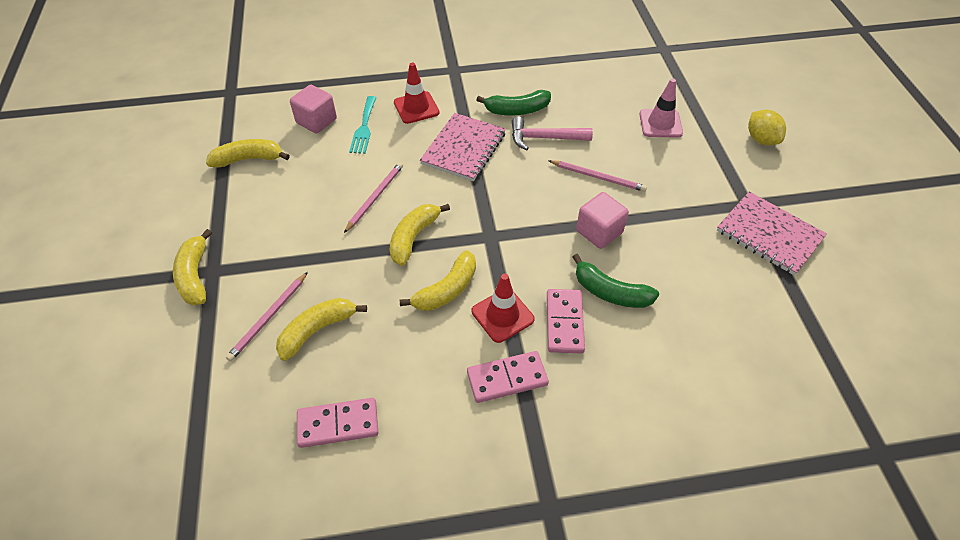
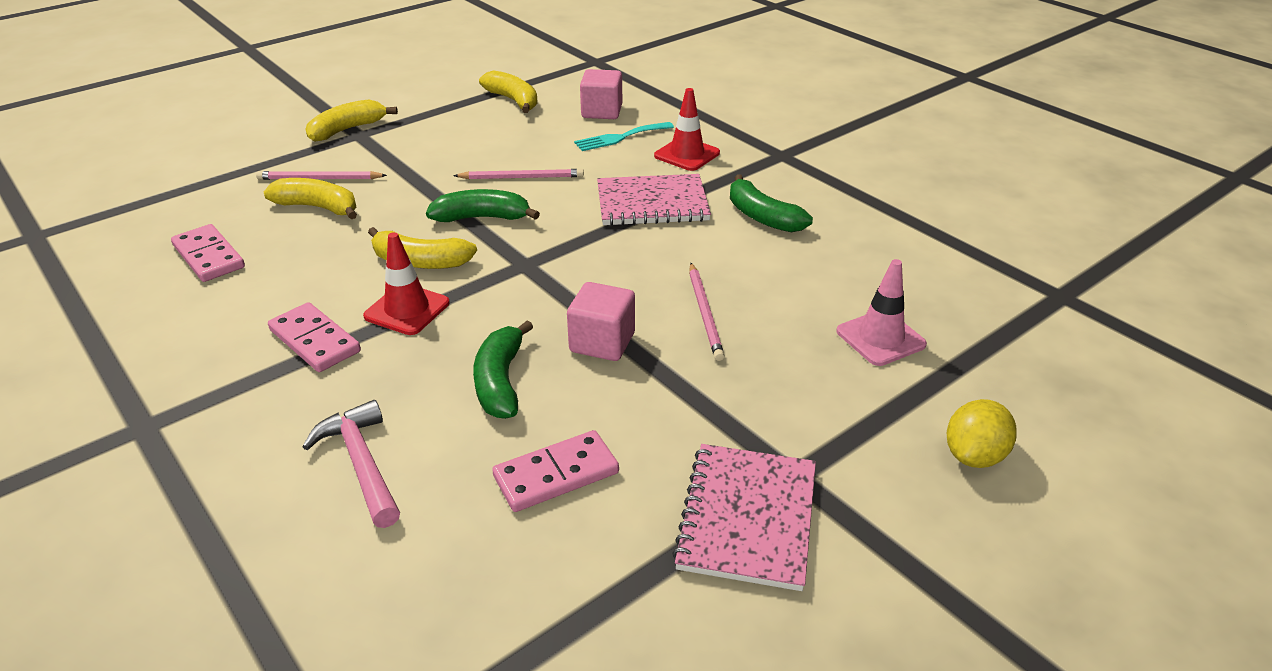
camera: 60 degrees right, 15 degrees down
yellow banana [390,204,450,266] -> green banana [426,189,540,222]
pink hammer [512,116,593,151] -> pink hammer moved to [302,400,400,528]
pink domino [547,289,585,354] -> pink domino moved to [492,430,619,512]

